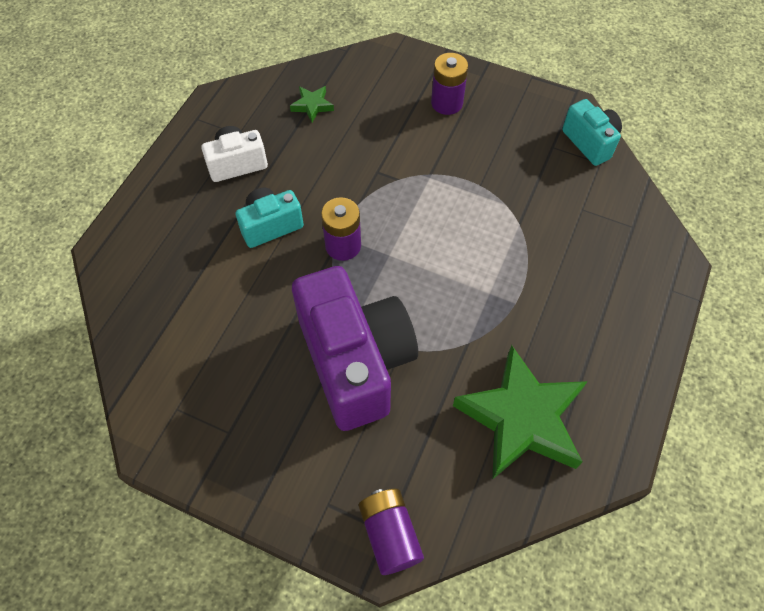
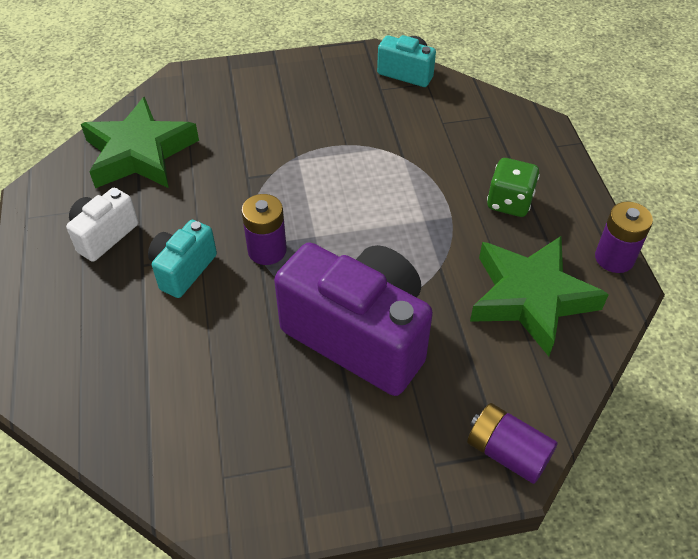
camera: 35 degrees left, 10 degrees down
green star [290,86,334,123] -> green star [81,97,199,188], size x2.42
purple battery [431,53,468,115] -> purple battery moved to [595,202,653,273]
none -> green dice [487,158,540,217]

